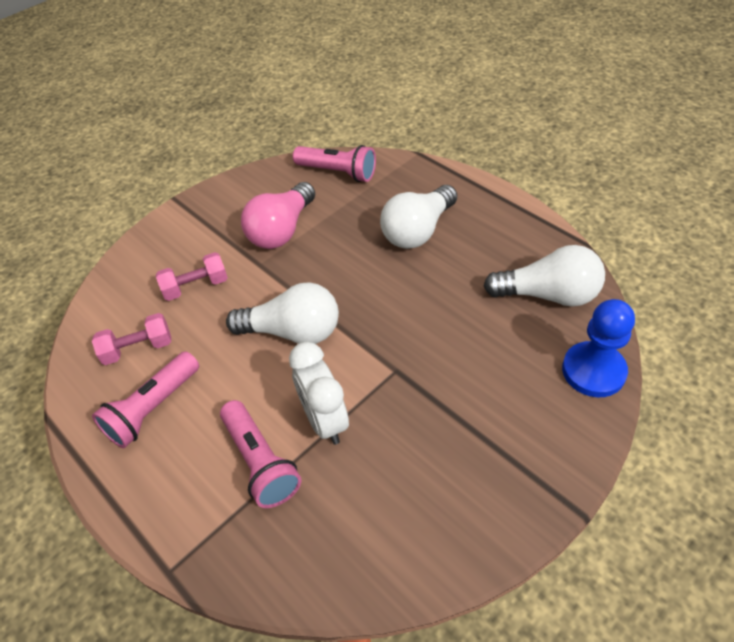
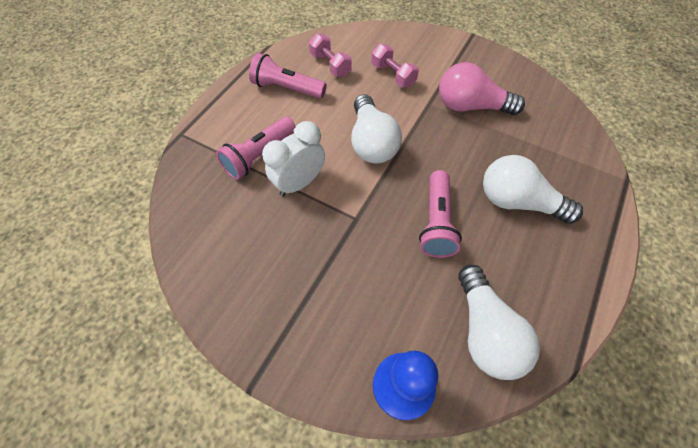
camera: 70 degrees right, 10 degrees up
pink flashlight [293,145,376,182] -> pink flashlight moved to [419,170,462,258]

